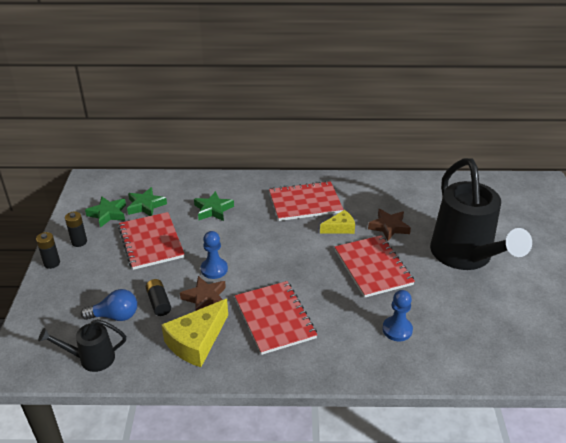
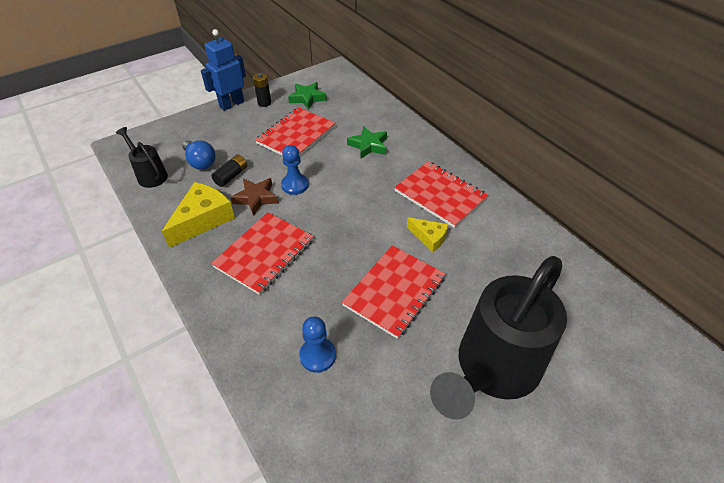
camera: 55 degrees right, 10 degrees up
black battery [36,232,60,269] -> blue robot [201,29,246,111]
green star [127,187,167,216] -> none
yellow cheese [162,299,228,367] -> yellow cheese turned 120 degrees clockwise [162,182,235,248]
brown star [368,209,411,241] -> none

